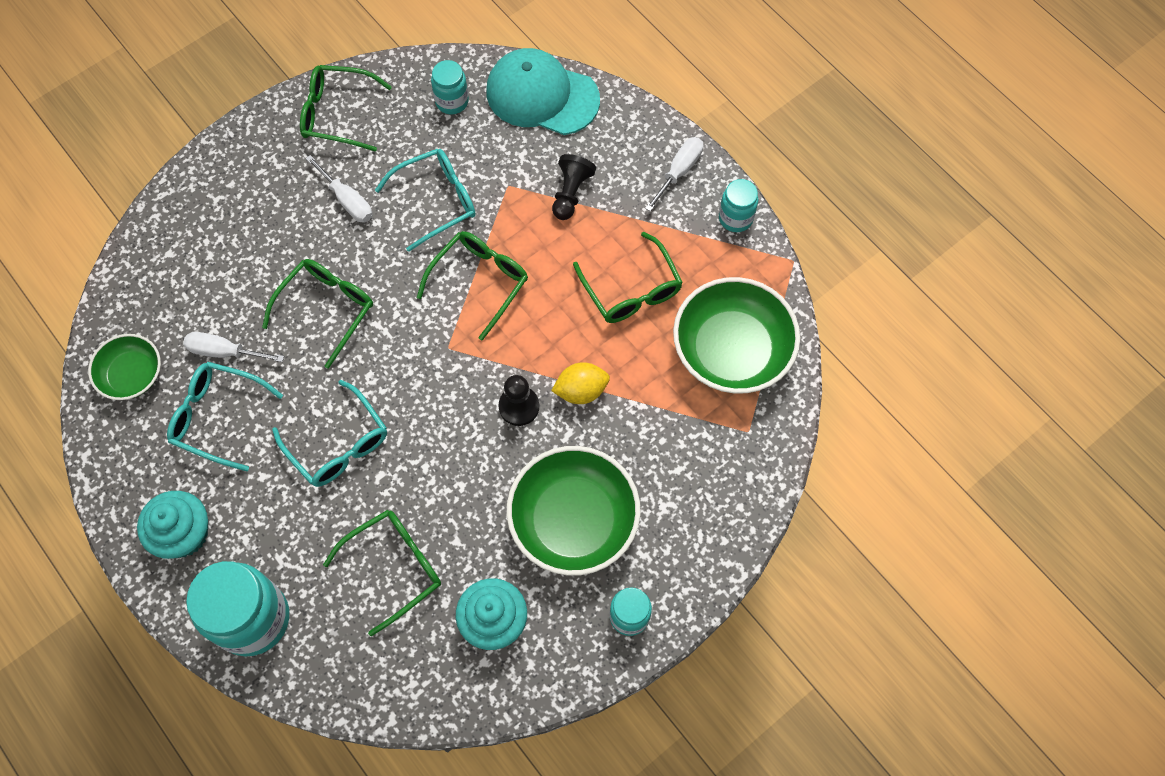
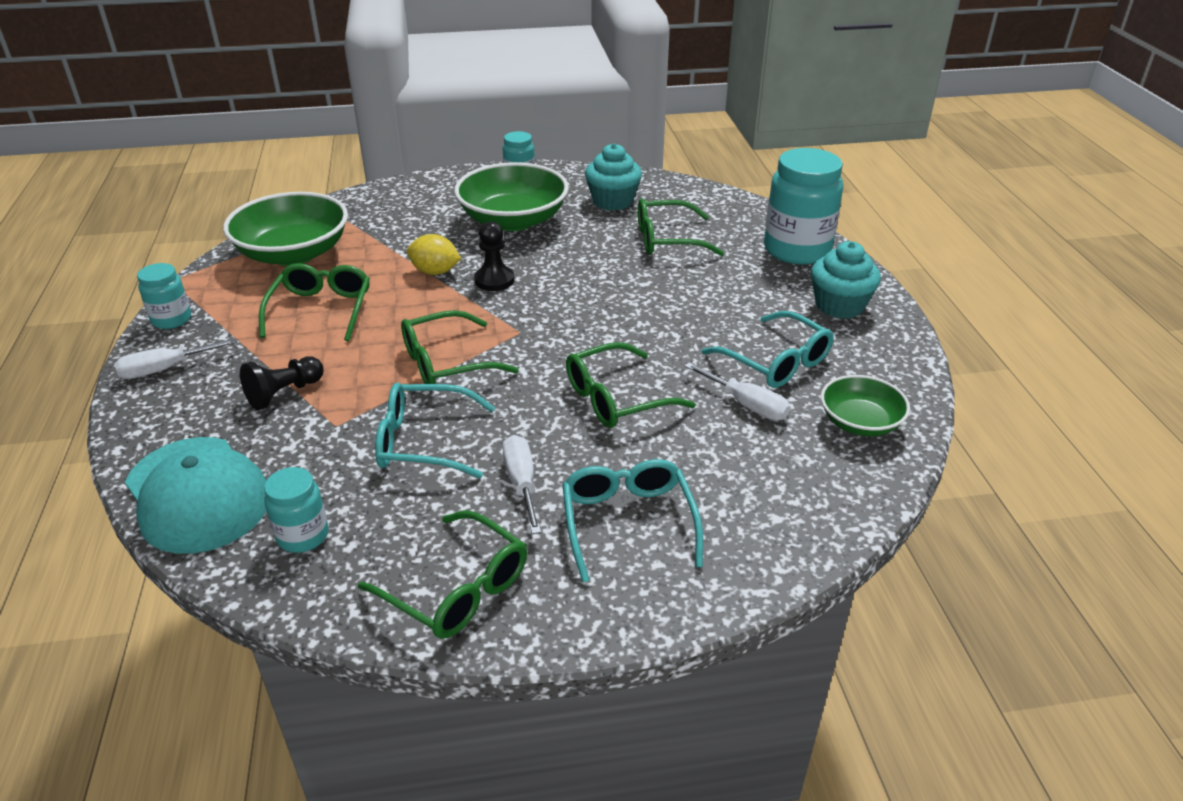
camera: 150 degrees left, 30 degrees down
turquoise glasses [272,380,387,487] -> turquoise glasses moved to [562,459,703,583]

